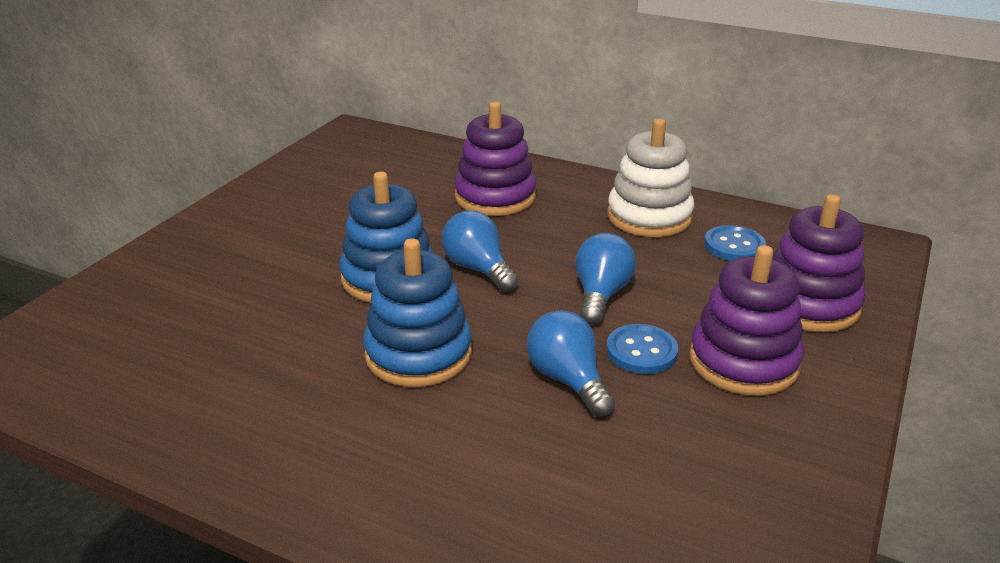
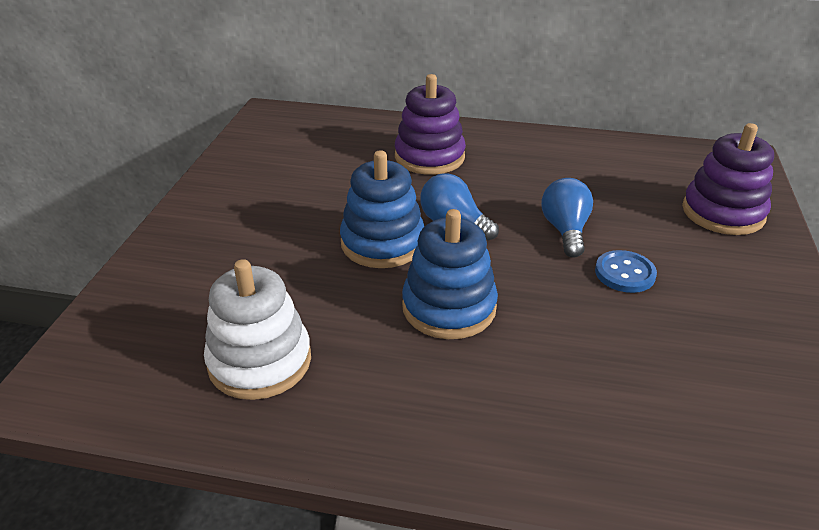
camera: 15 degrees left, 5 degrees up
blue light bulb [527,310,615,417] -> none
white stacking toy [608,119,694,237] -> white stacking toy moved to [204,259,311,400]
purple stacking toy [689,245,804,396] -> none
blue button [704,225,766,261] -> none

